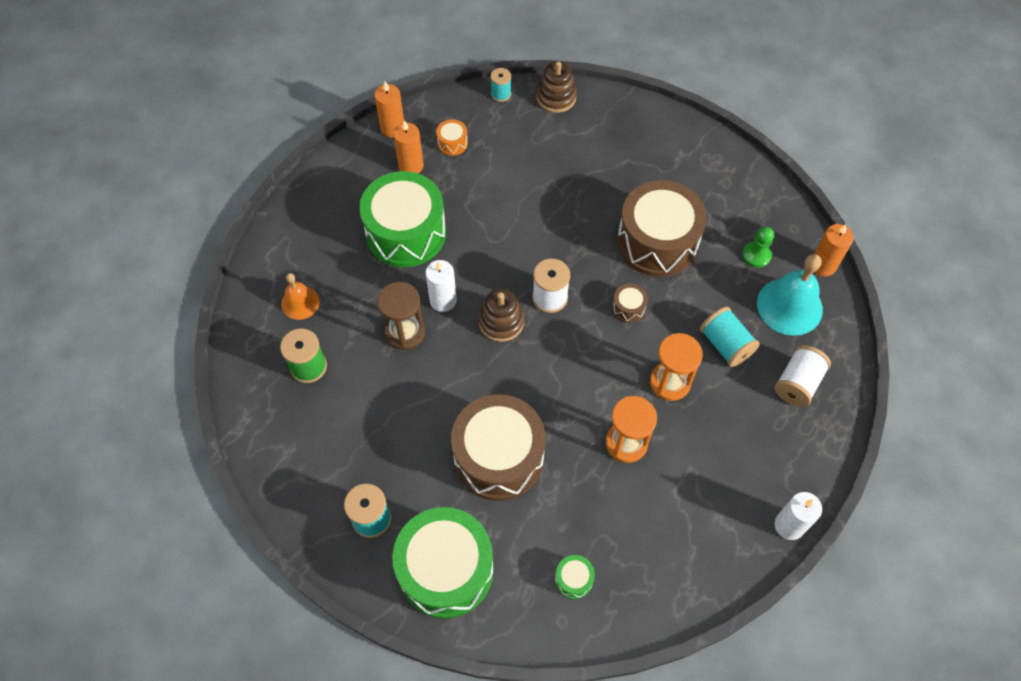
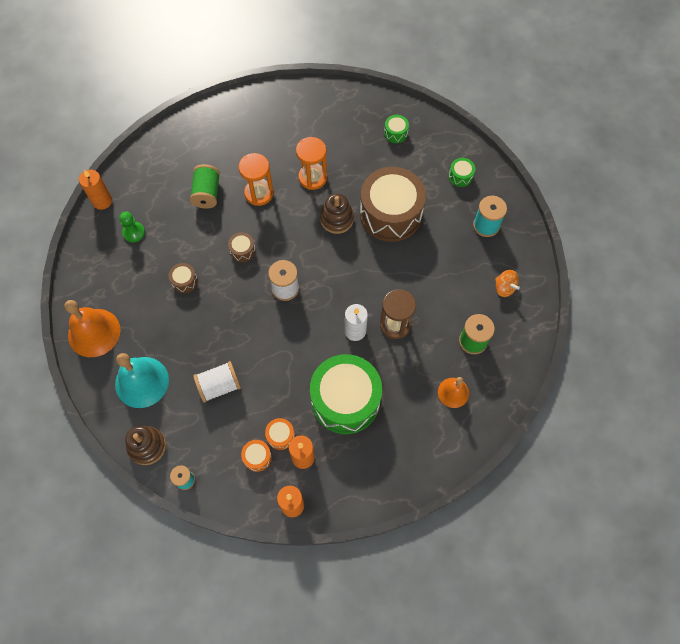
camera: 145 degrees left, 5 degrees up
green drum [392,507,494,619] -> green drum [449,158,475,187], size x0.40
brown stacking toy [479,288,524,342] -> brown stacking toy moved to [320,193,354,234]
brown drum [617,180,707,277] -> brown drum [169,263,198,293], size x0.40
turquoise spool [700,307,760,367] -> green spool [190,164,220,209]
turquoise bell [757,254,823,336] -> turquoise bell moved to [115,353,169,408]
white candle [774,492,822,540] -> none
white spool [775,345,831,407] -> white spool moved to [193,361,241,403]
none -> orange bell [65,300,120,357]
none -> orange drum [265,418,295,450]
none -> orange spinning top [495,270,520,297]

